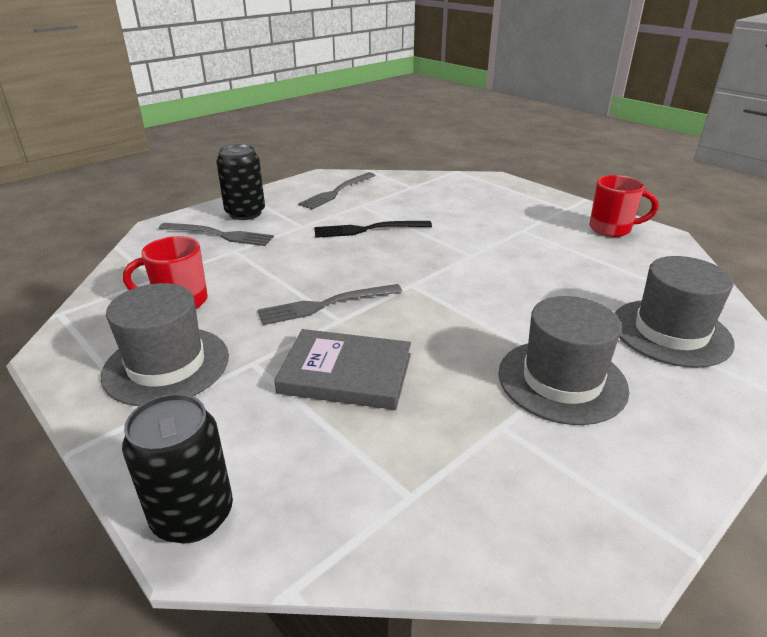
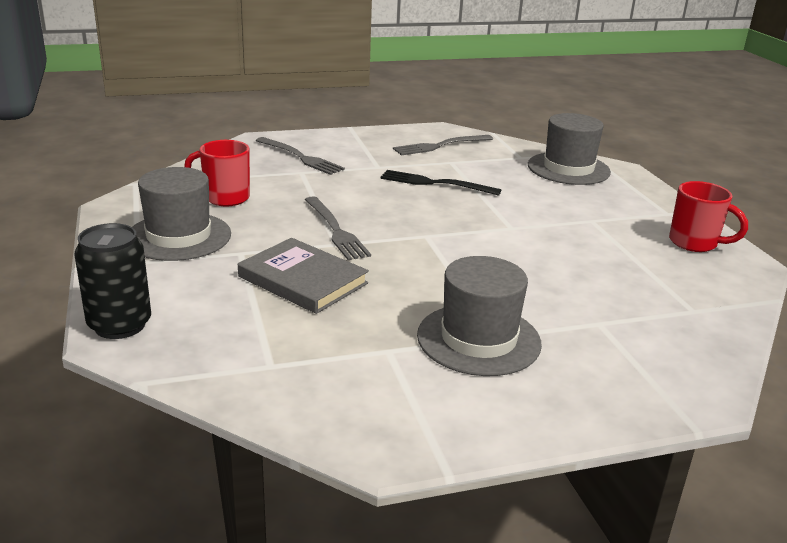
camera: 25 degrees right, 5 degrees down
black can [216,144,265,220] -> none
grey fork [258,284,402,325] -> grey fork turned 120 degrees counterclockwise [305,196,371,260]
grey hat [615,256,735,368] -> grey hat moved to [528,113,611,185]

